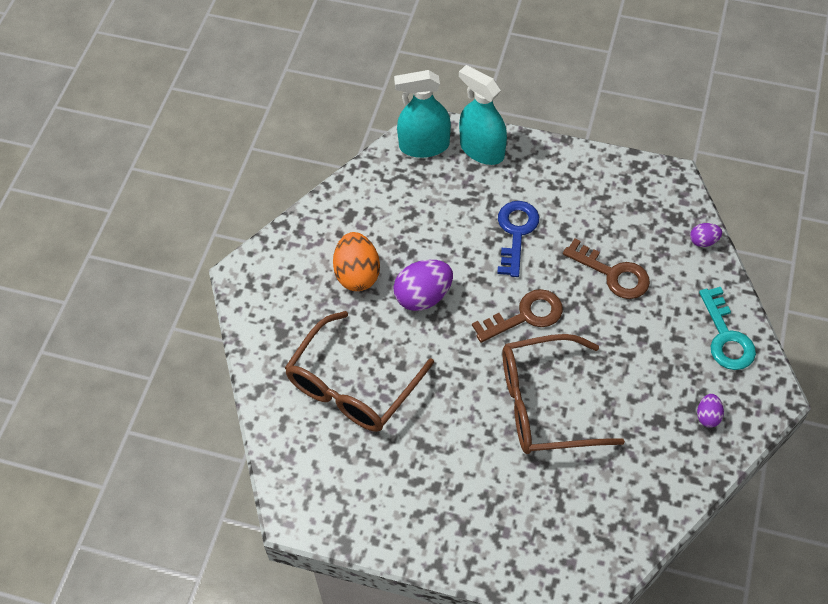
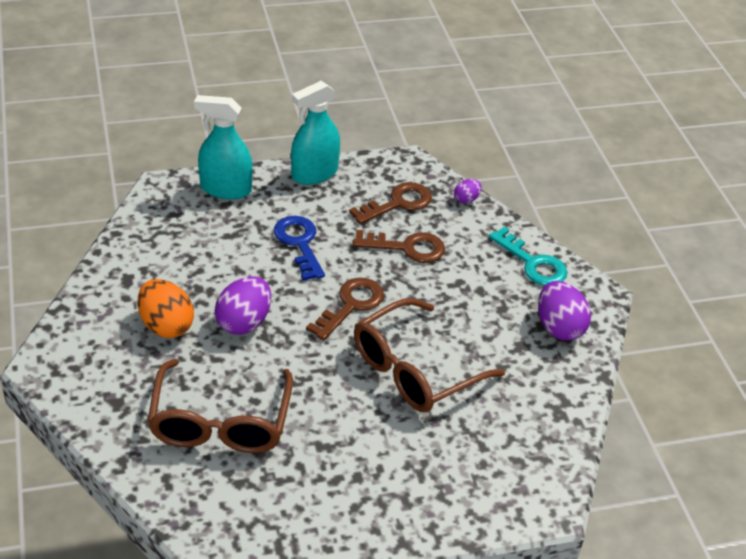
camera: 35 degrees left, 15 degrees down
turquoise spray bottle [394,70,451,158] -> turquoise spray bottle moved to [291,81,340,185]
purple egg [697,394,724,428] -> purple egg [538,281,591,341], size x1.93
none -> brown key [349,182,432,224]

